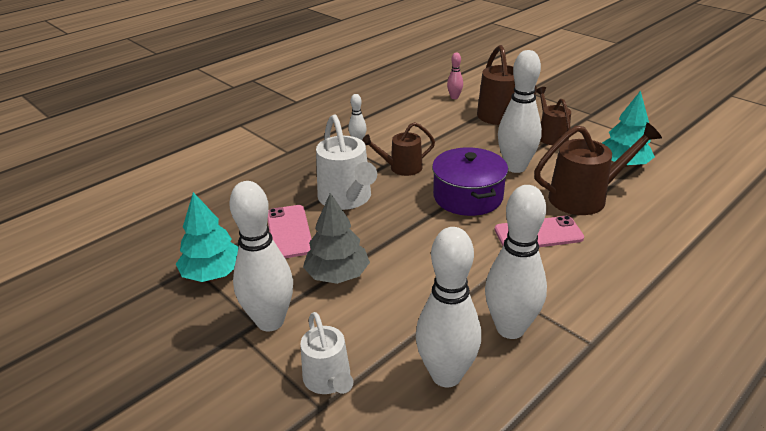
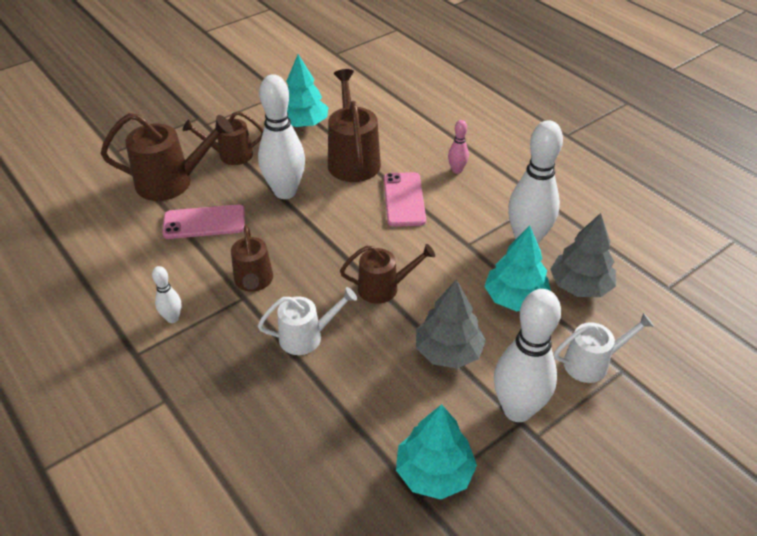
camera: 85 degrees left, 10 degrees up
pink phone [268,205,311,258] -> pink phone moved to [162,205,245,239]
white watering can [316,114,377,210] -> white watering can [258,287,357,355], size x0.63
white bowling pin [416,227,481,387] -> grey tree [550,213,616,297]
purple pot [432,147,508,216] -> none
pink bowling pin [447,53,463,99] -> pink bowling pin moved to [448,120,469,174]
none -> brown watering can [340,244,435,304]
none -> turquoise tree [484,226,551,311]

